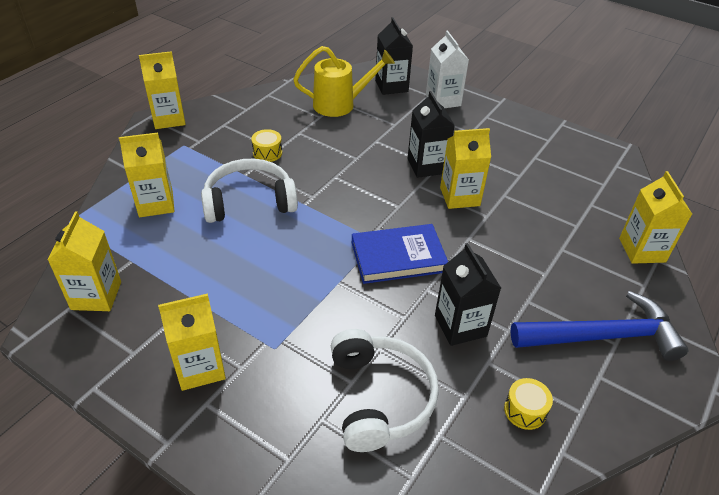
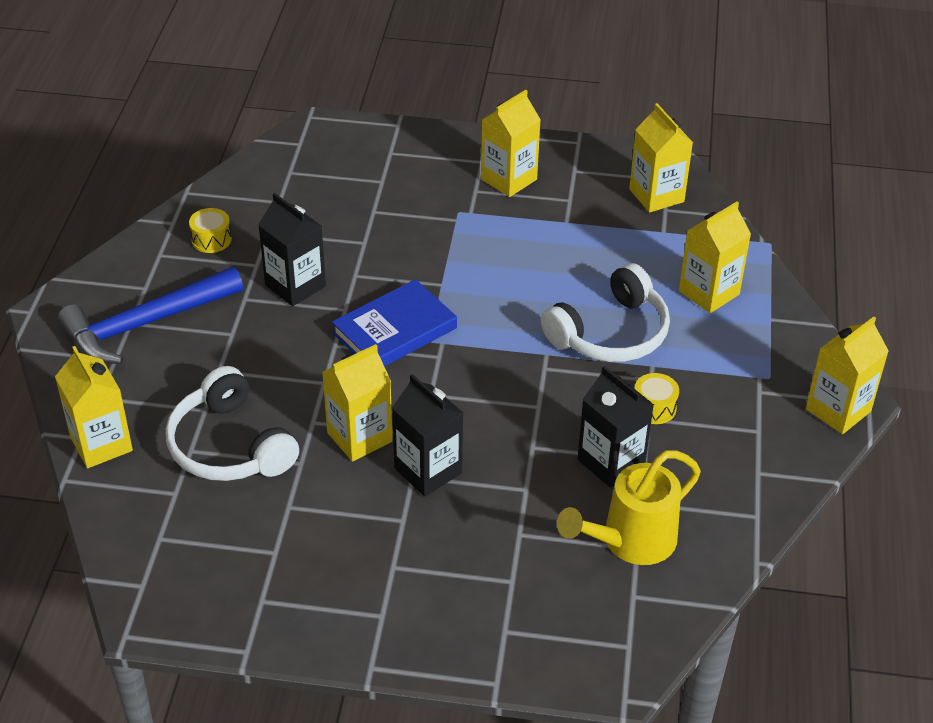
camera: 155 degrees right, 0 degrees up
white headphones [331,329,439,452] -> white headphones moved to [165,366,299,481]
black carton [375,17,413,95] -> black carton moved to [578,366,654,488]
white carton [426,31,469,108] -> none

